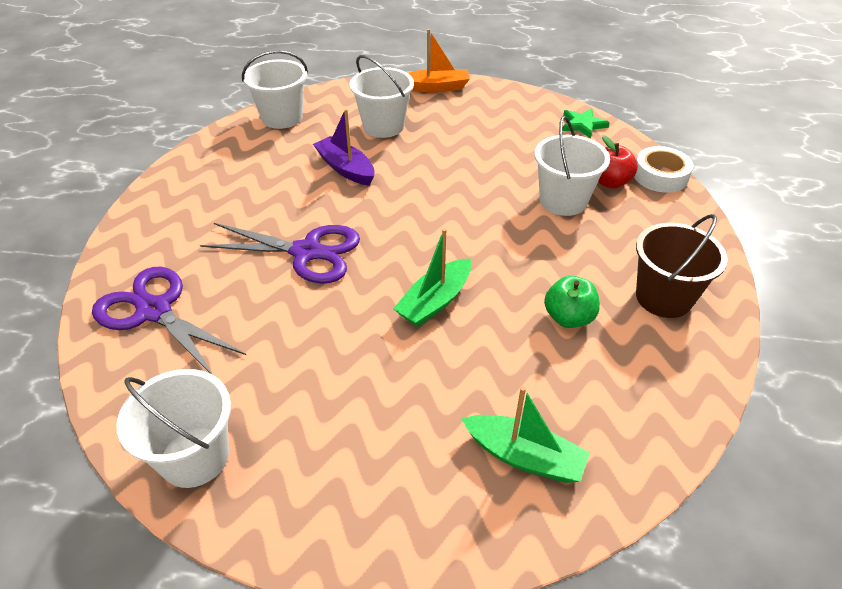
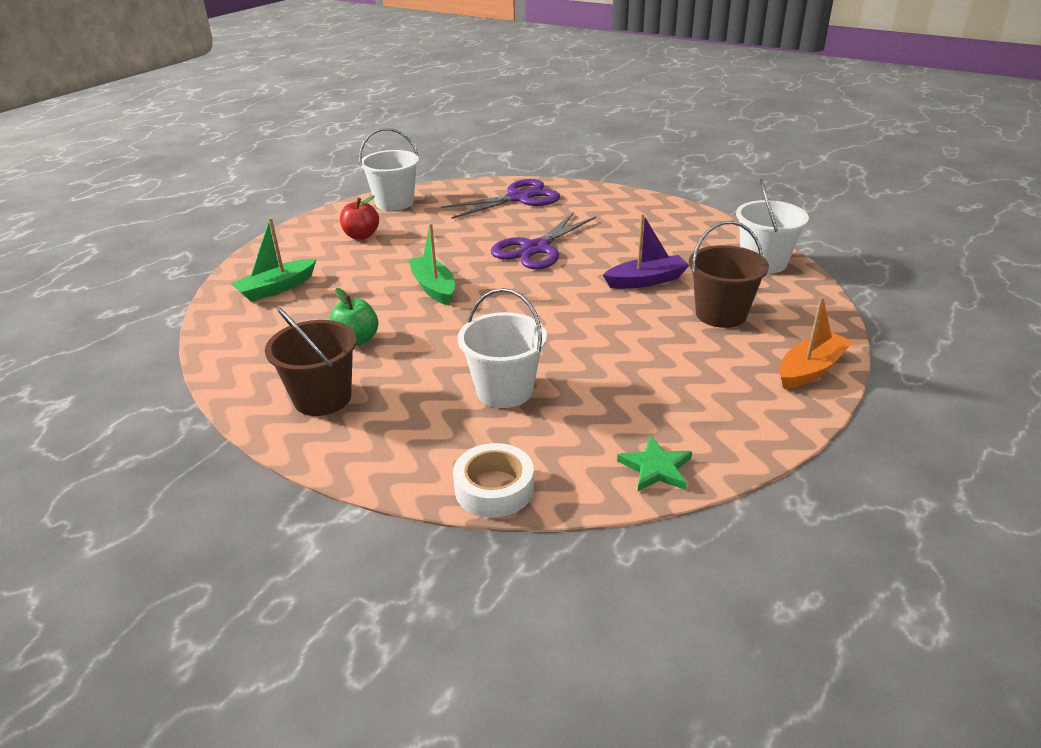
camera: 115 degrees right, 10 degrees down
white bucket [349,55,414,138] -> brown bucket [689,221,769,328]
orange boat [408,29,470,92] -> orange boat turned 150 degrees counterclockwise [779,297,853,389]
red apple [598,135,638,189] -> red apple moved to [340,195,379,240]

